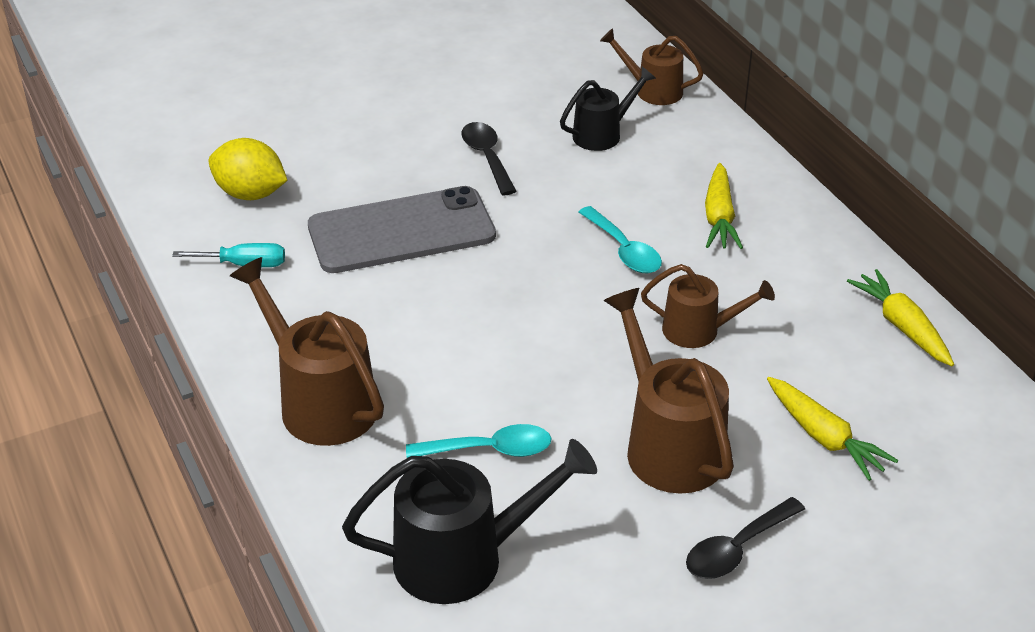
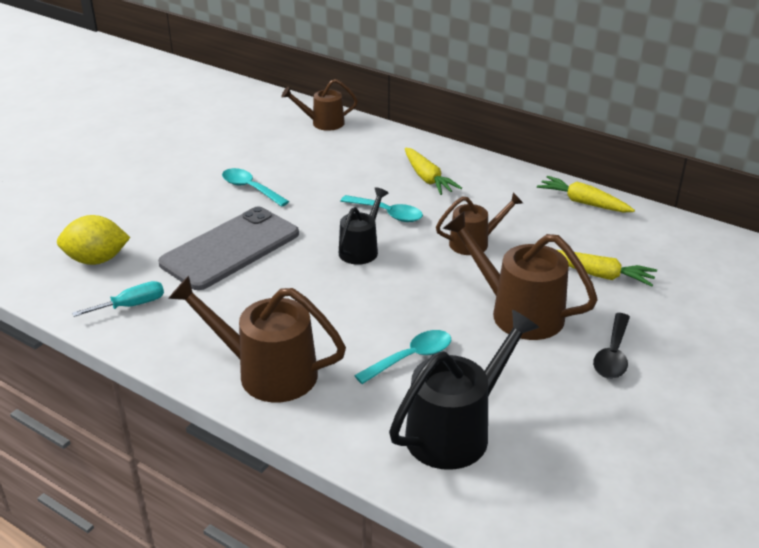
camera: 30 degrees left, 5 degrees down
black spoon [461,122,517,195] -> turquoise spoon [222,168,289,207]
black watering can [560,67,656,151] -> black watering can moved to [339,187,389,265]

